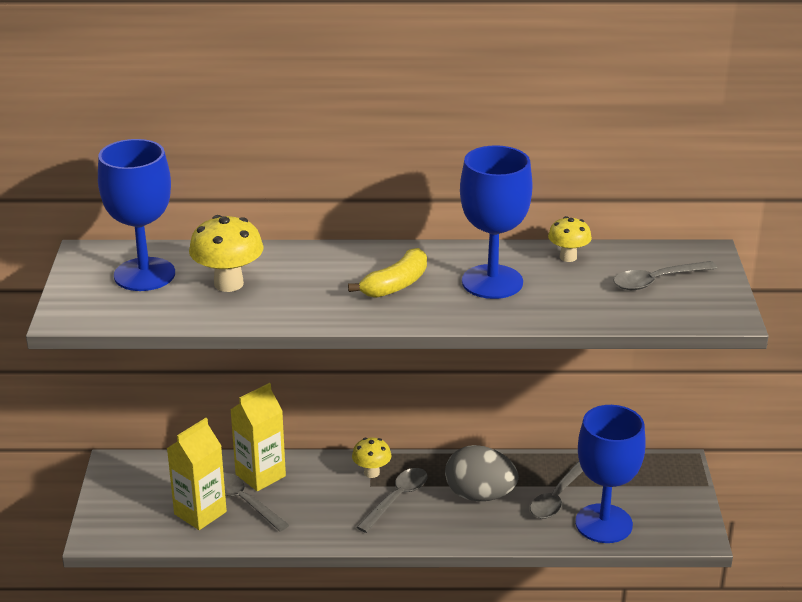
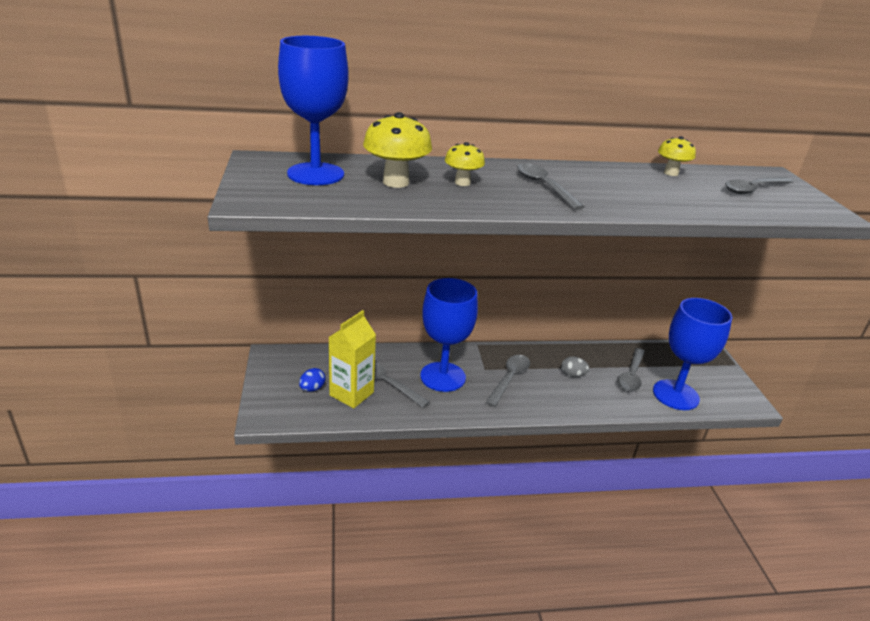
camera: 10 degrees left, 0 degrees up
yellow carton [231,383,286,491] -> none
yellow banana [348,248,427,298] -> grey spoon [517,163,585,210]
yellow mushroom [352,438,391,478] -> yellow mushroom moved to [445,142,485,186]
grey egg [445,445,518,501] -> grey egg [561,356,589,377], size x0.47
blue goblet [460,145,533,299] -> blue goblet moved to [420,278,478,392]
none -> blue egg [299,368,326,392]

